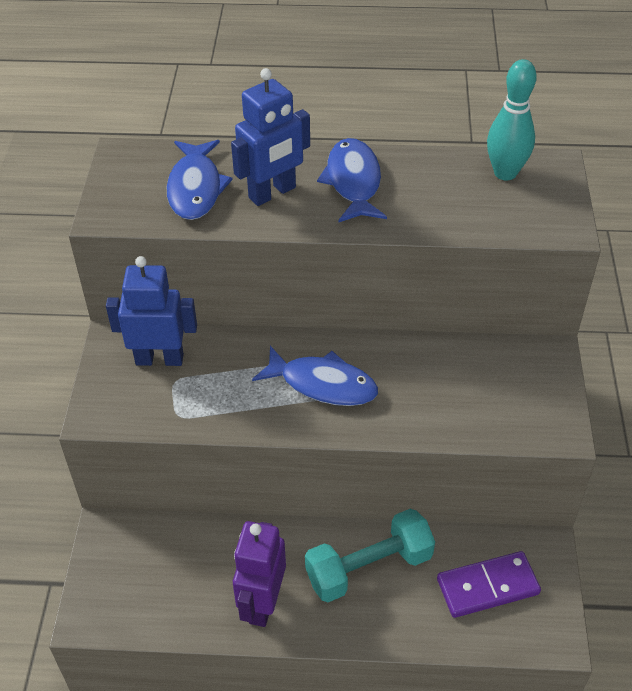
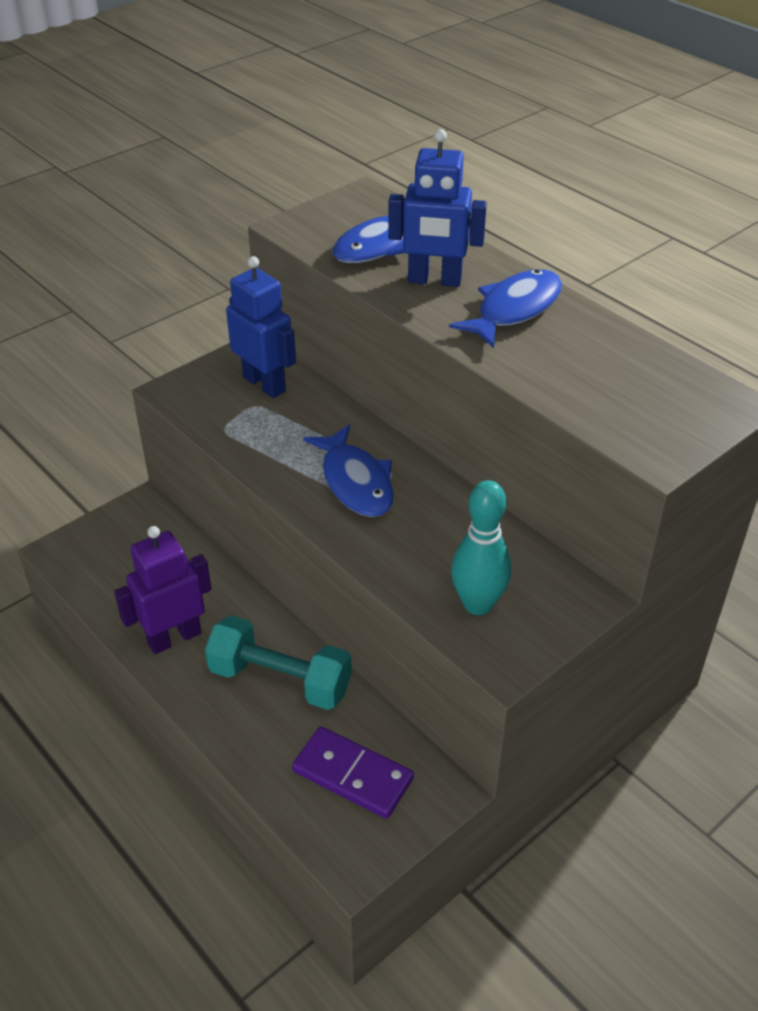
camera: 45 degrees right, 5 degrees down
turquoise bowling pin [487,59,537,181] -> turquoise bowling pin moved to [451,480,511,615]

